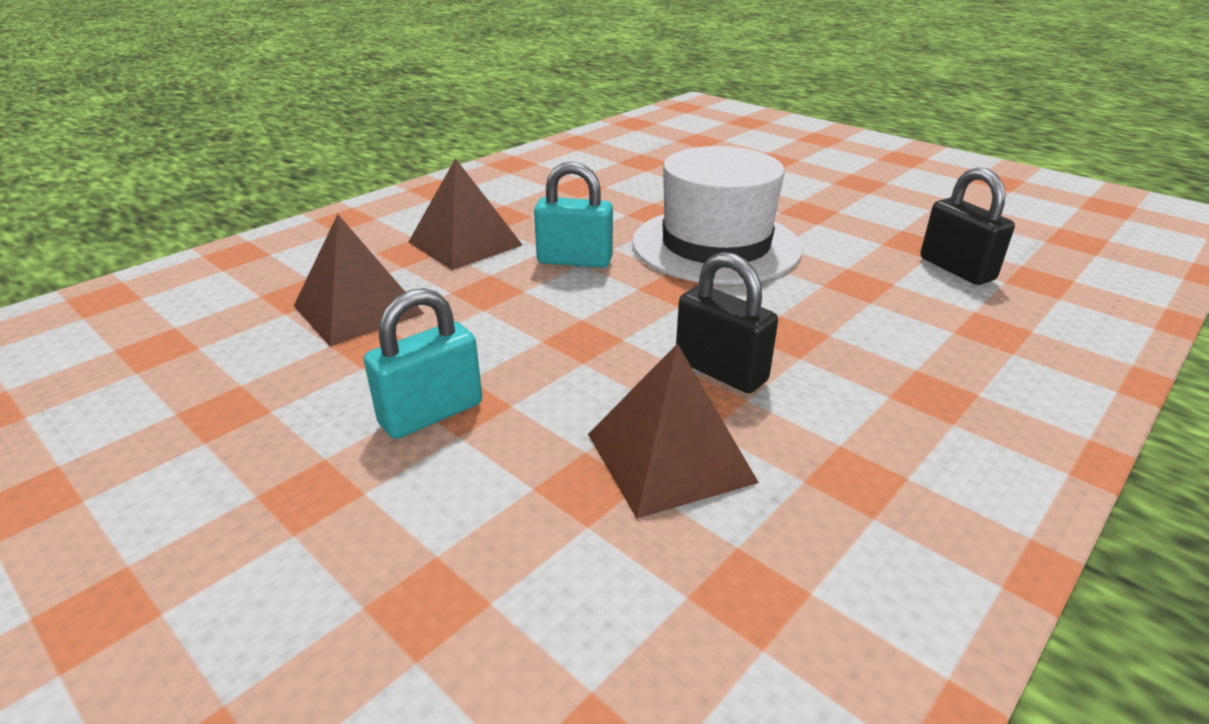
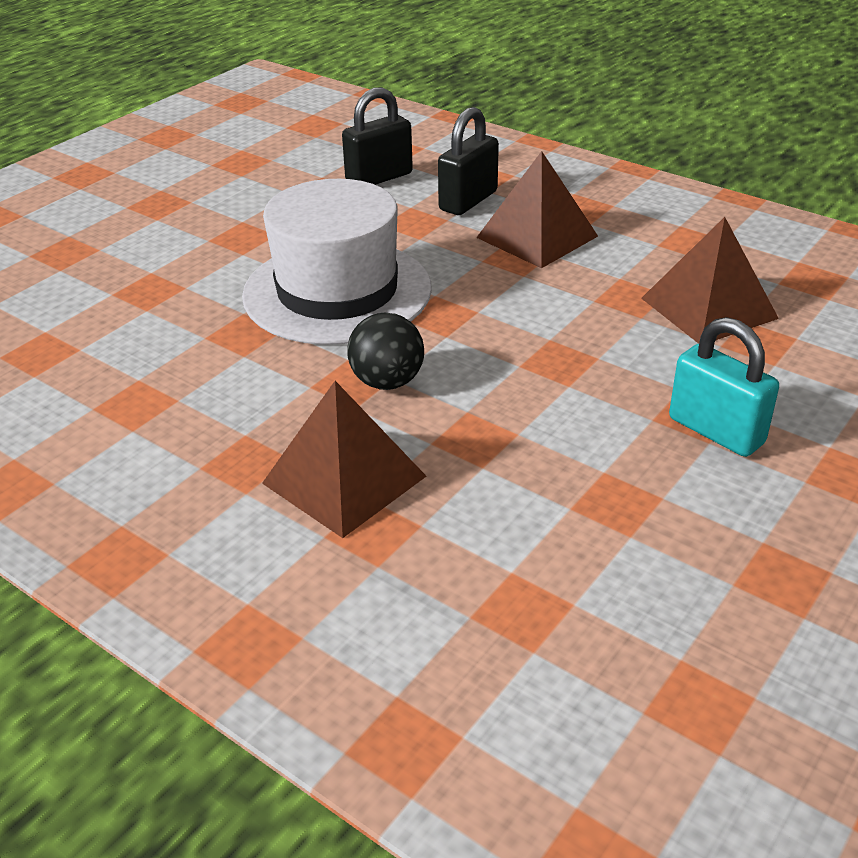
camera: 95 degrees left, 5 degrees up
brown pyramid [294,214,424,346] -> brown pyramid moved to [476,151,598,268]
turquoise padlock [534,162,613,268] -> black ball [347,313,424,390]
black padlock [676,252,778,393] -> black padlock moved to [438,107,499,215]

